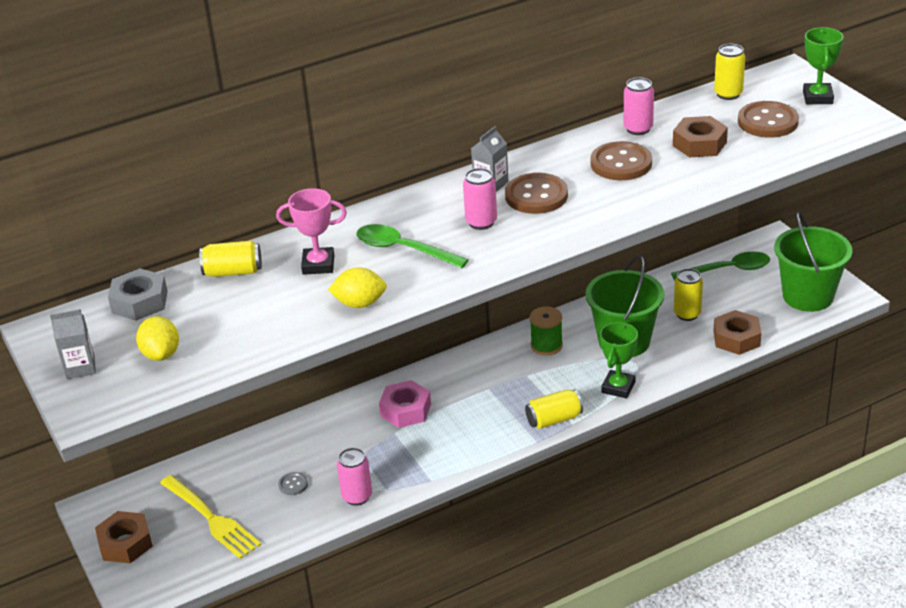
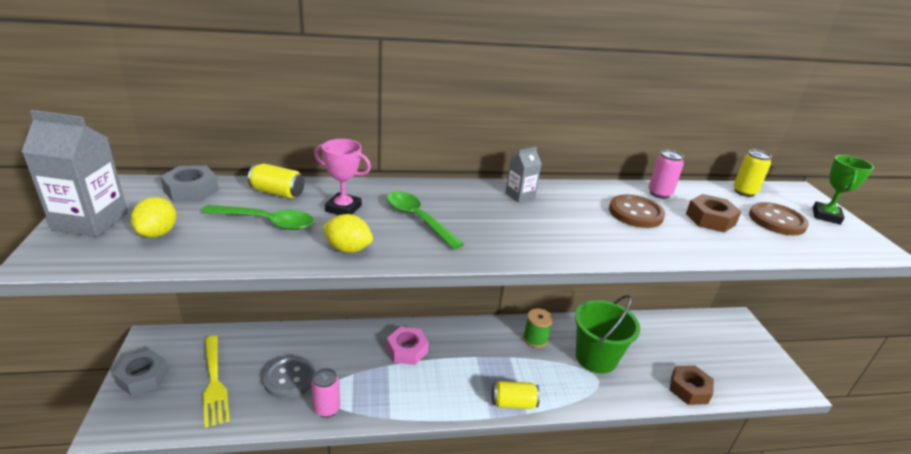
camera: 15 degrees right, 5 degrees down
grey carton [50,309,96,379] -> grey carton [22,110,128,237], size x1.80
brown nut [95,511,153,563] -> grey nut [113,350,169,396]
grey button [278,472,308,495] -> grey button [263,356,316,399], size x2.12
pink can [463,168,497,230] -> none
brown button [505,173,568,214] -> none
green trophy [600,322,638,399] -> none
green spoon [671,252,770,281] -> green spoon moved to [202,205,314,230]
yellow can [674,269,703,321] -> none
green bucket [774,211,852,312] -> none

